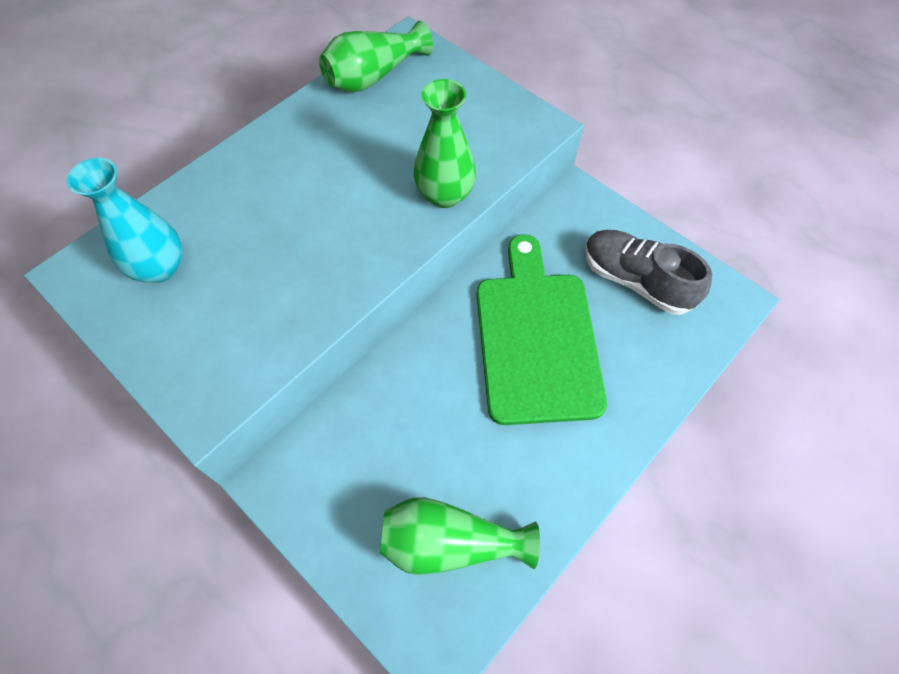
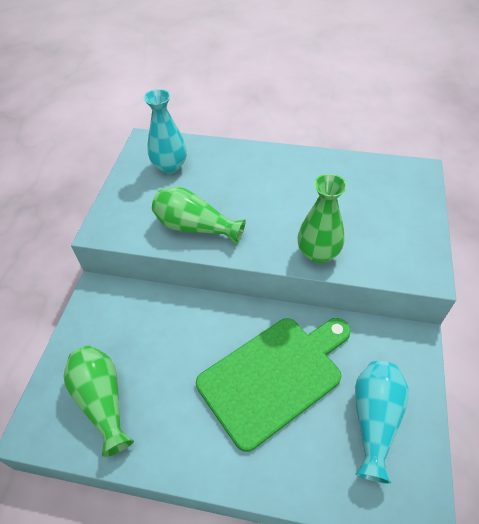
camera: 60 degrees right, 10 degrees down
green vase [319,21,433,93] -> green vase moved to [152,187,246,245]
grey shoe [585,230,712,315] -> turquoise vase [355,361,409,484]

